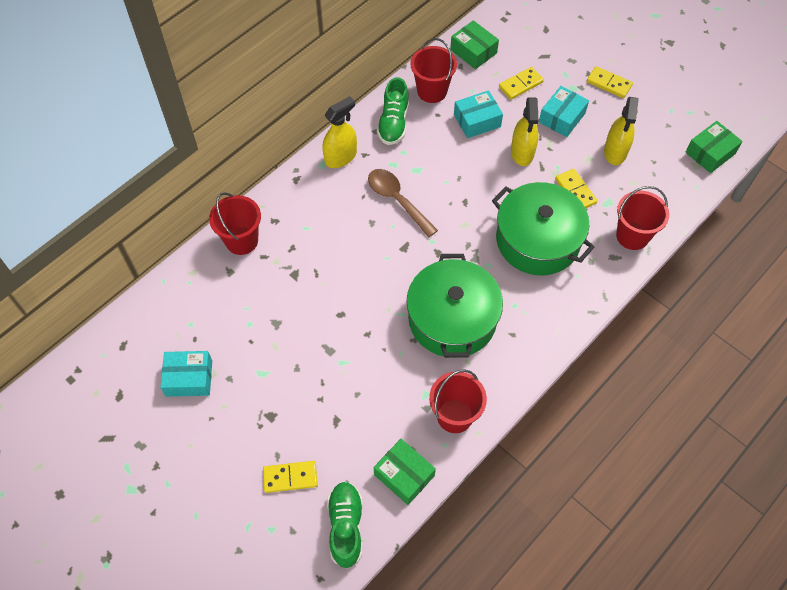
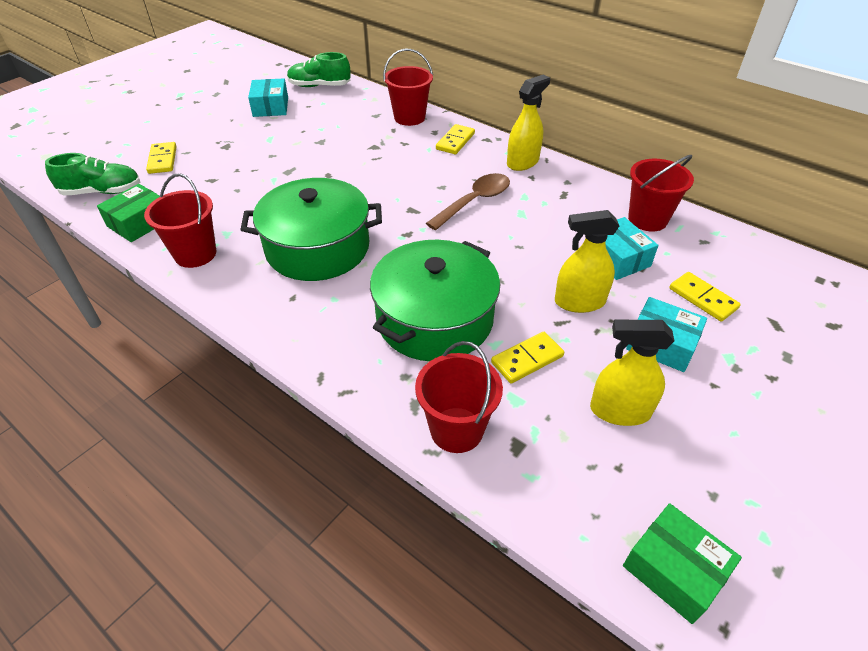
camera: 85 degrees right, 15 degrees down
yellow spray bottle [322,96,357,168] -> yellow spray bottle turned 90 degrees counterclockwise [507,75,550,171]
green shoe [377,77,409,145] -> green shoe moved to [287,52,351,87]
green box [450,20,499,69] -> none
yellow domino [587,66,633,98] -> yellow domino moved to [436,124,475,154]

